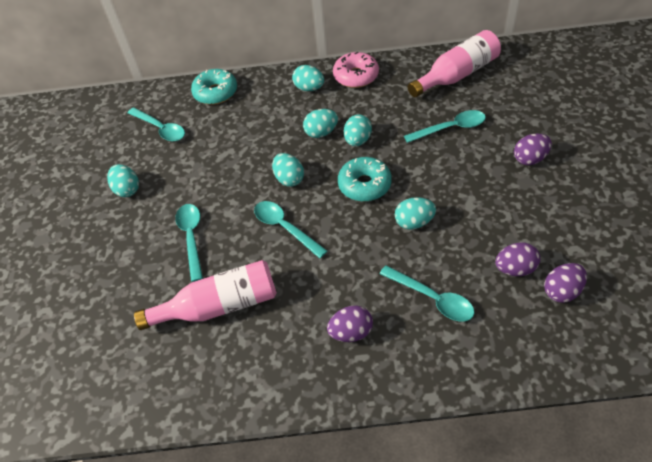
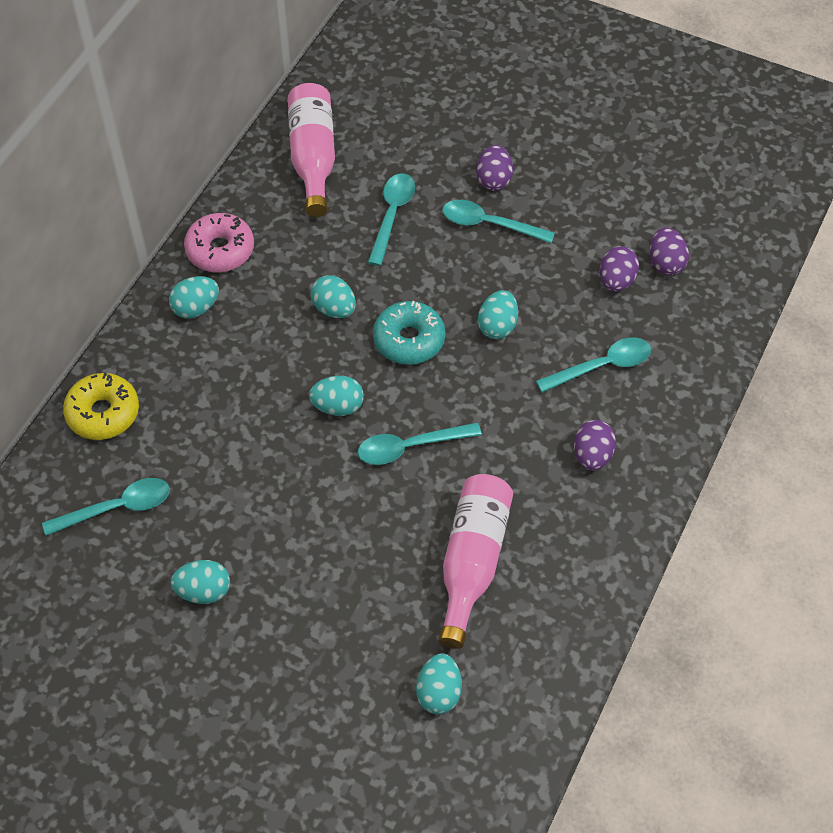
camera: 65 degrees left, 5 degrees up
turquoise spoon [175,204,203,282] -> turquoise spoon moved to [442,200,555,243]
turquoise donut [191,69,237,105] -> yellow donut [63,373,139,440]
turquoise egg [303,109,338,138] -> turquoise egg moved to [416,653,462,714]

